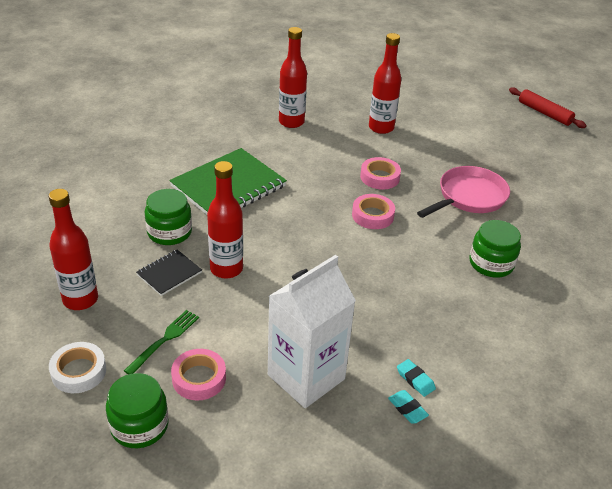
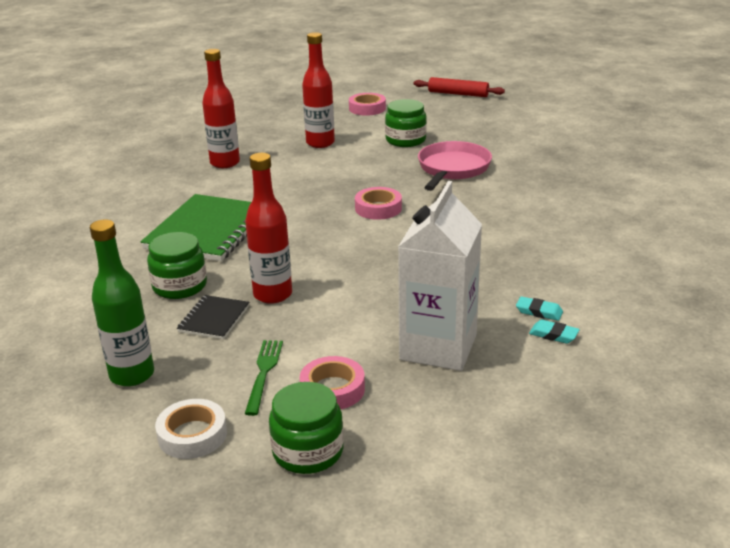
camera: 25 degrees left, 10 degrees down
red bottle [49,189,98,310] -> green bottle [90,219,154,387]
pink tape [360,157,401,189] -> pink tape moved to [349,93,386,116]
green jar [470,220,521,278] -> green jar moved to [385,99,427,147]

